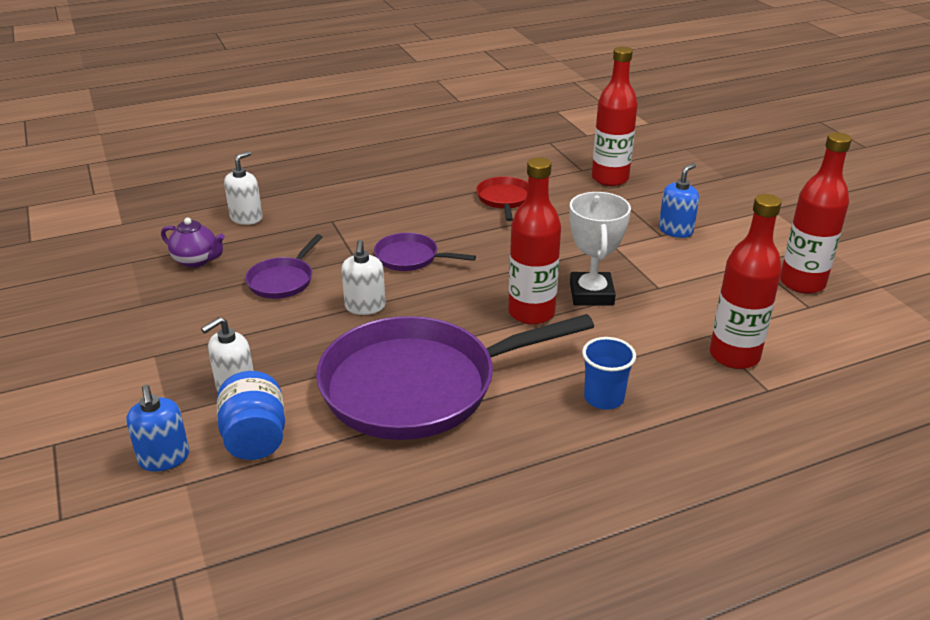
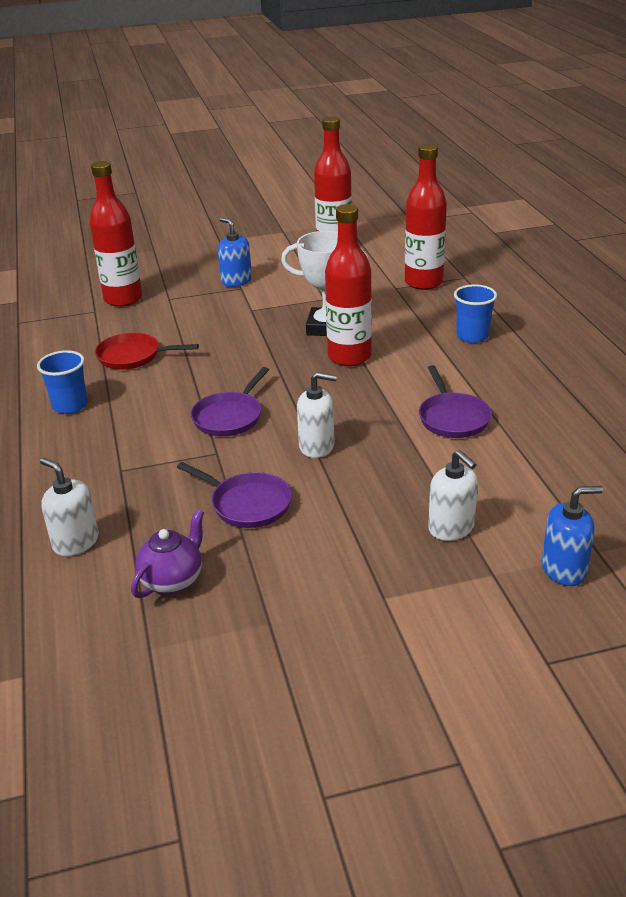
camera: 80 degrees left, 0 degrees up
blue jar [217,371,285,460] -> none
purple pan [316,314,594,440] -> purple pan [419,365,492,438], size x0.44
none -> blue cup [37,350,88,414]

